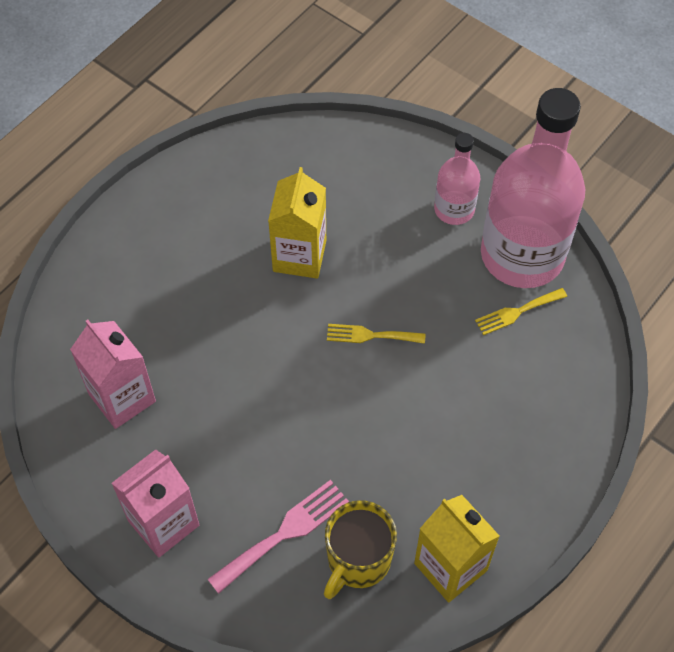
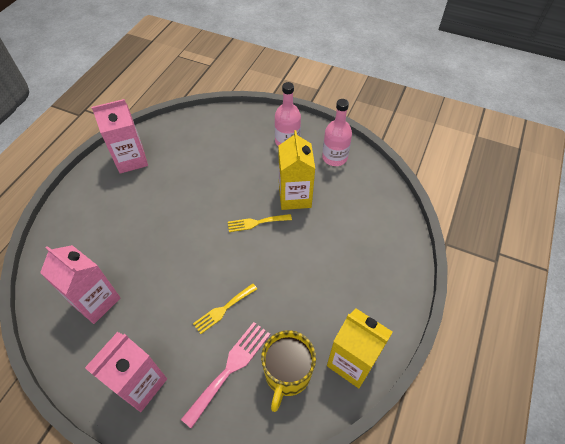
camera: 15 degrees left, 5 degrees down
yellow carton [268,167,326,279] -> yellow carton moved to [279,130,315,210]
yellow fork [475,288,567,335] -> yellow fork moved to [193,283,257,334]
pink bottle [481,88,585,288] -> pink bottle [322,99,352,166], size x0.49
none -> pink carton [91,99,148,174]

